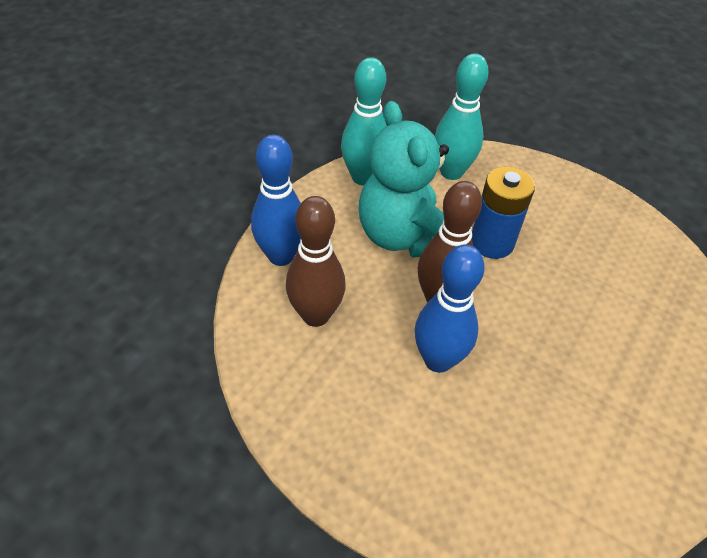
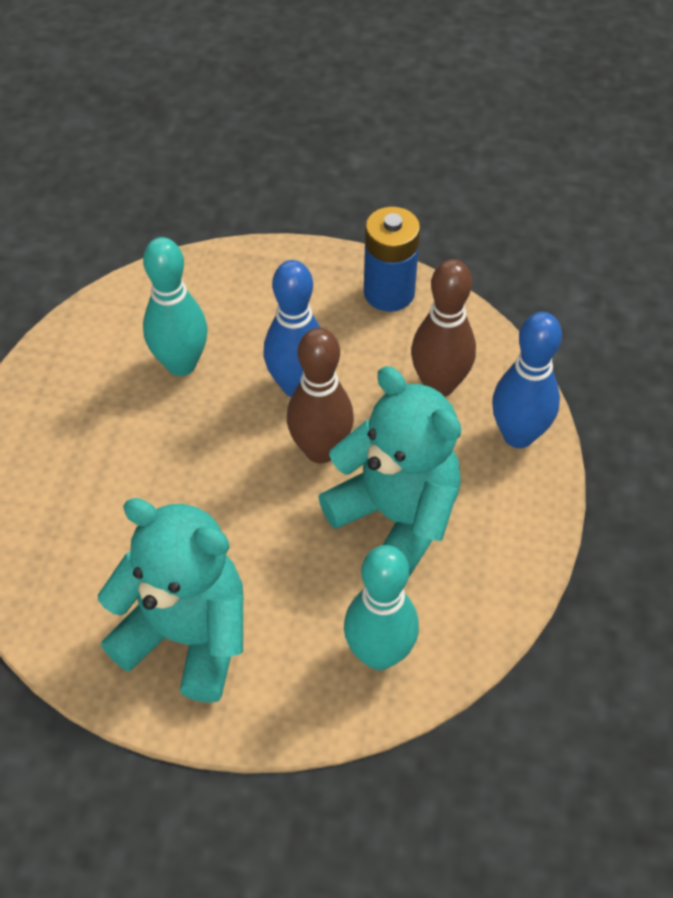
camera: 160 degrees right, 5 degrees up
turquoise bowling pin [341,57,387,186] -> turquoise bowling pin moved to [143,237,208,376]
blue battery [472,167,535,259] -> blue battery moved to [364,207,420,312]
none -> turquoise teddy bear [98,498,244,703]

